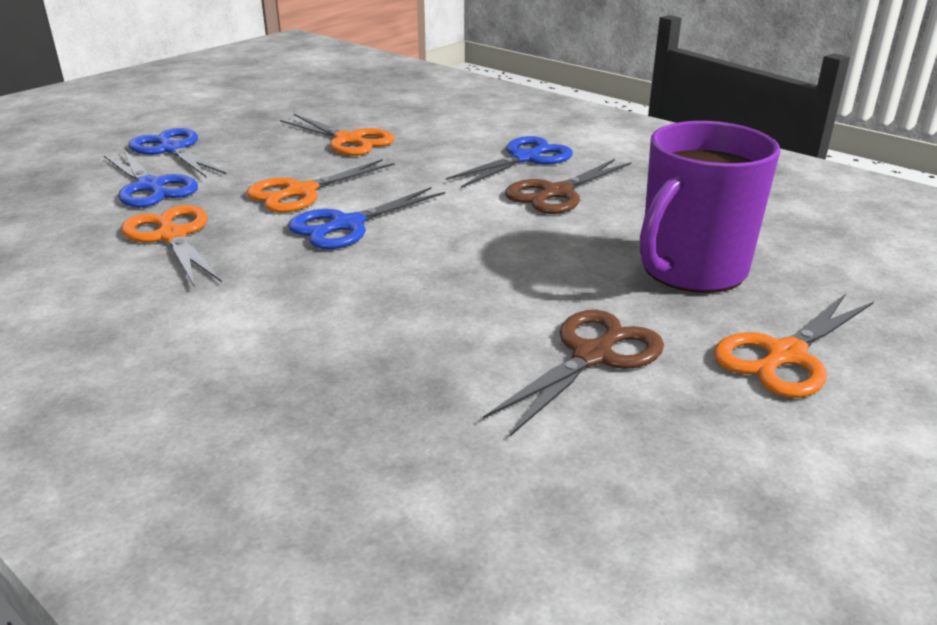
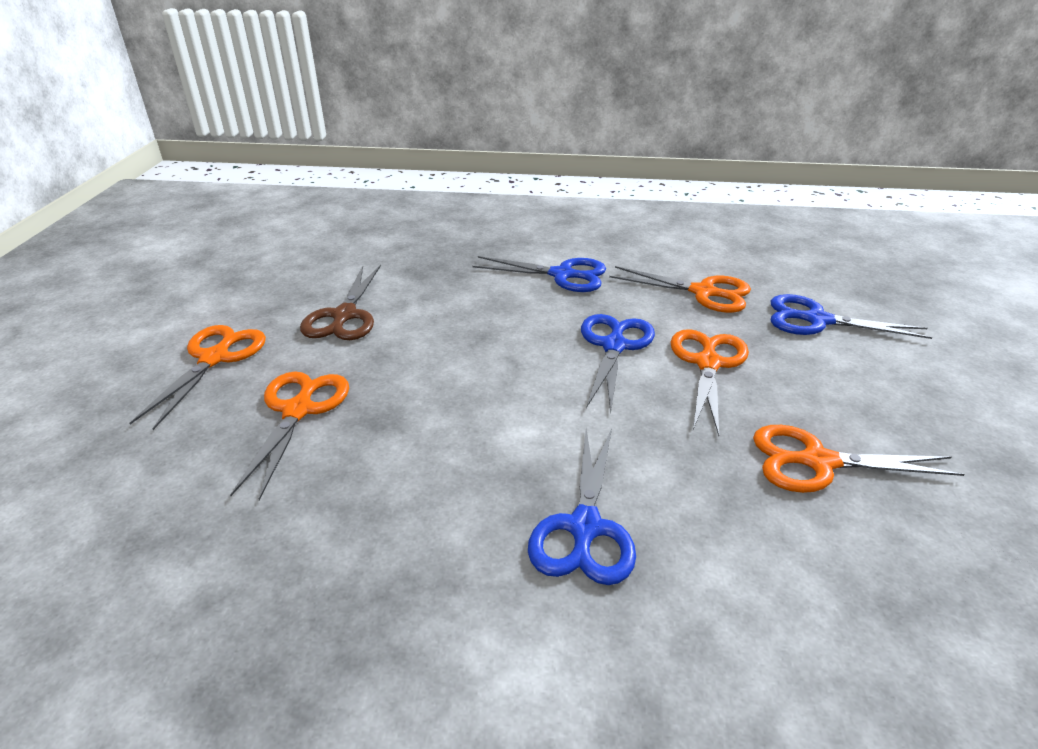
camera: 145 degrees right, 5 degrees up
blue scissors [129,128,227,178] -> blue scissors moved to [473,256,606,292]
brown scissors [505,159,632,214] -> none
purple mug [640,121,780,293] -> orange scissors [230,372,349,500]

